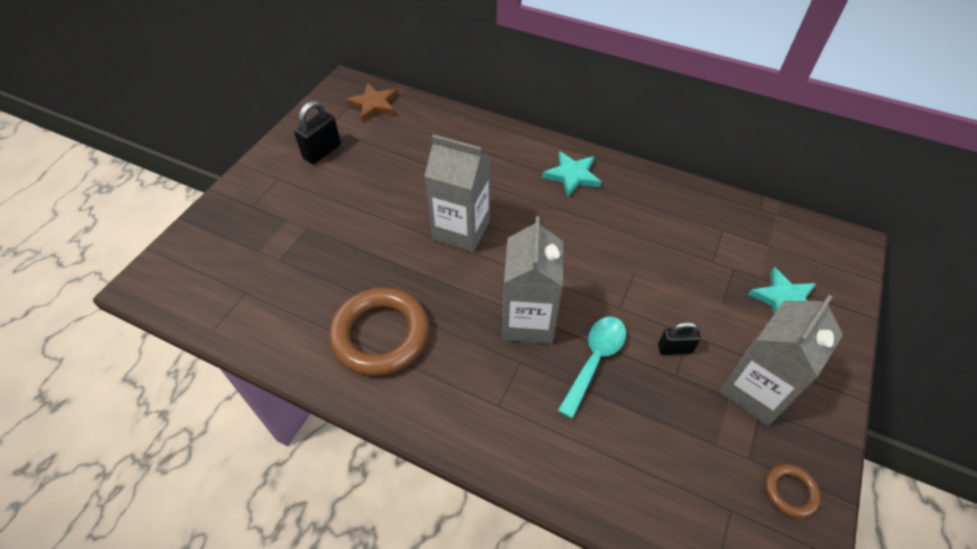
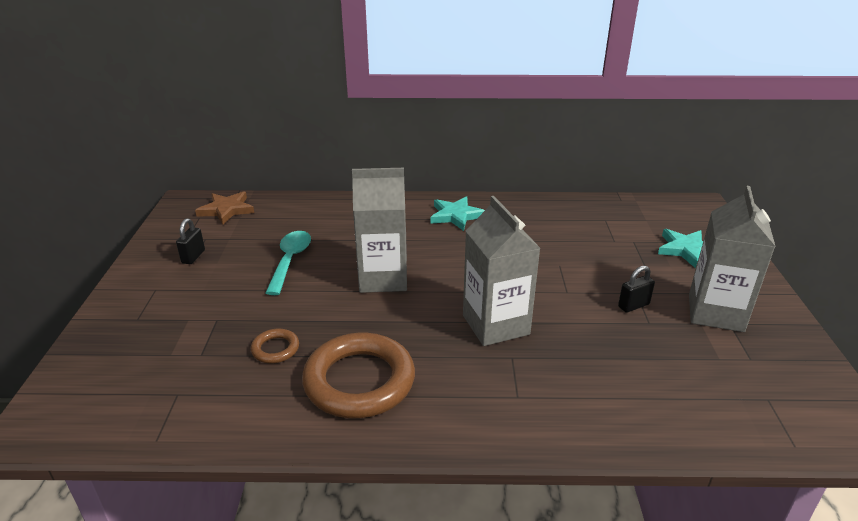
camera: 25 degrees left, 20 degrees down
black padlock [294,101,341,164] -> black padlock [176,218,205,264], size x0.65
turquoise spoon [557,317,626,419] -> turquoise spoon moved to [266,231,311,295]
brown ring [765,464,821,518] -> brown ring moved to [251,329,299,363]

